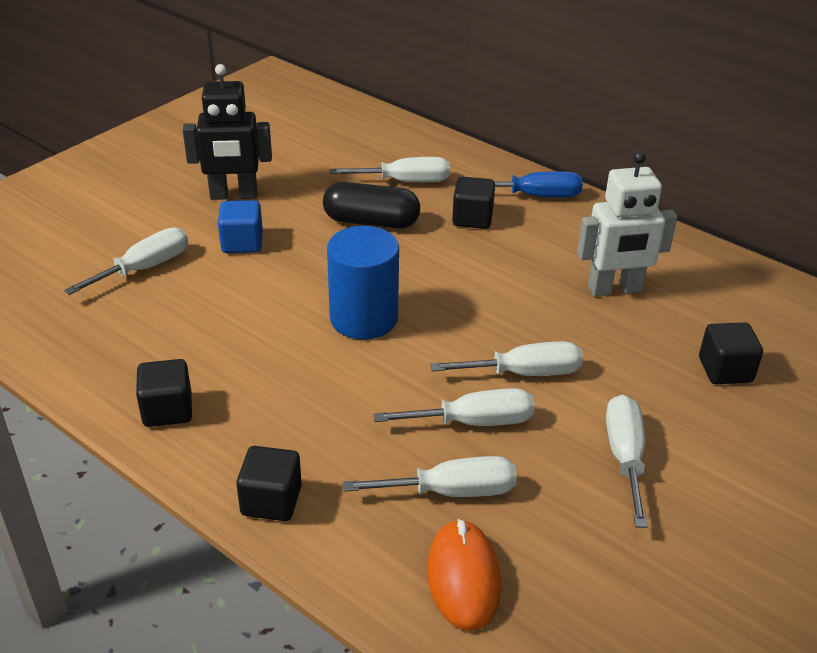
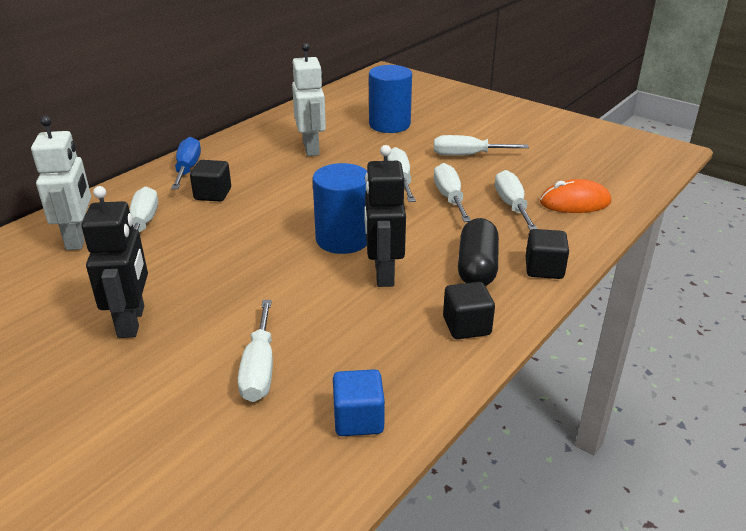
camera: 90 degrees left, 5 degrees down
white screwdriver [64,227,188,295] -> white screwdriver turned 135 degrees counterclockwise [238,300,273,402]
blue cube [218,200,263,253] -> blue cube moved to [333,369,385,436]
black capsule [323,182,420,228] -> black capsule moved to [458,218,499,286]
black cube [699,322,763,384] -> blue cylinder [369,65,412,133]
none -> white robot [31,116,91,250]
none -> black robot [364,145,406,287]

